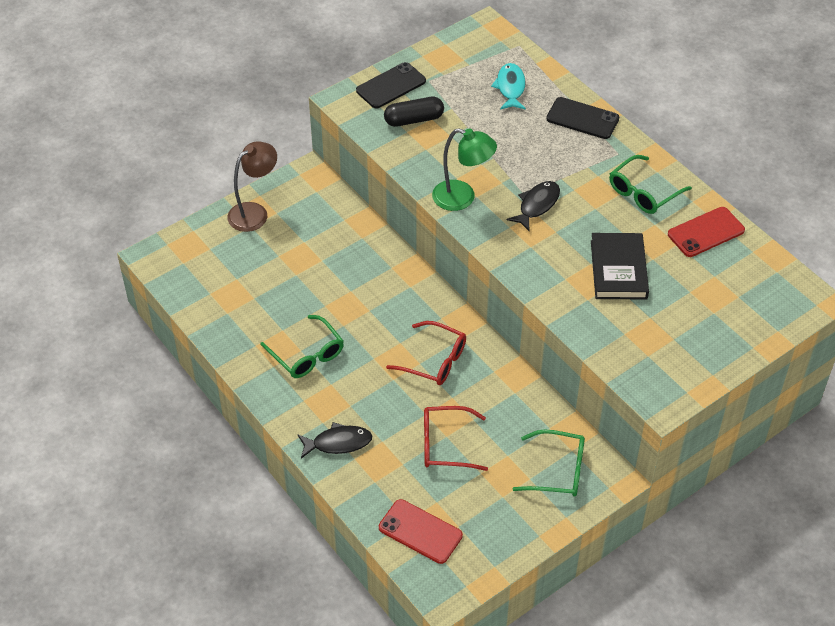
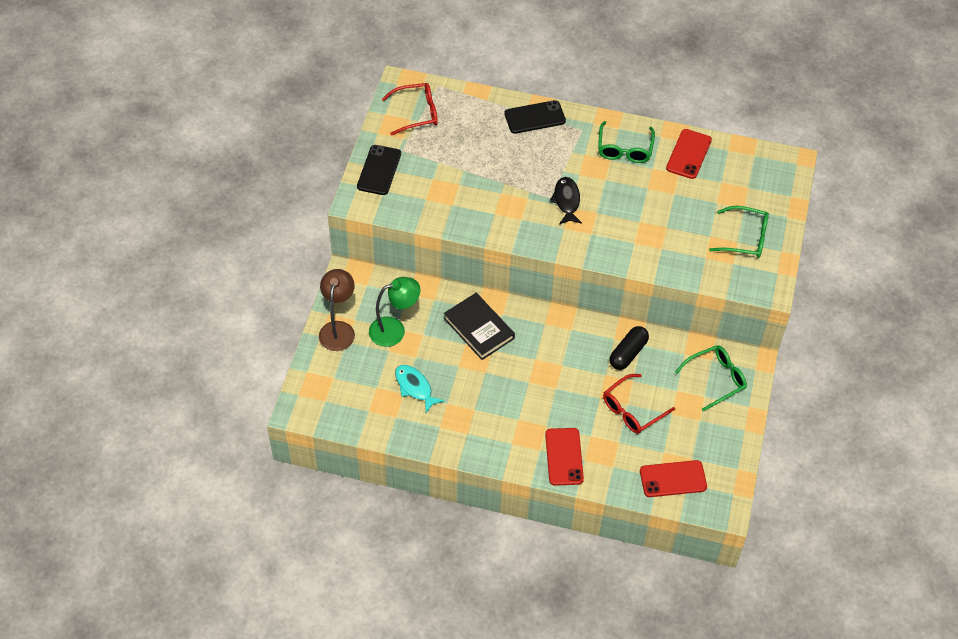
camera: 40 degrees left, 5 degrees up
green glasses [260,315,344,378] -> green glasses moved to [709,206,769,258]
black fish [298,422,372,459] -> red phone [545,428,584,486]
black capsule [384,97,444,127] -> black capsule moved to [609,326,649,370]
red glasses [386,321,466,385] -> red glasses moved to [382,83,438,136]
green lamp [432,128,497,211] -> green lamp moved to [369,277,420,347]
turquoise fish [491,63,526,110] -> turquoise fish moved to [395,365,444,413]
black book [591,233,649,299] -> black book moved to [444,293,515,360]

